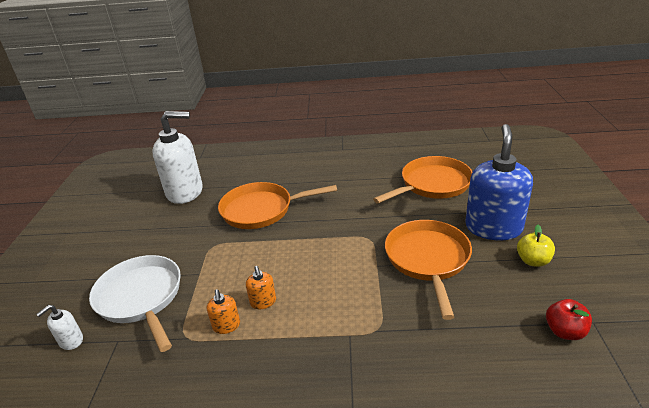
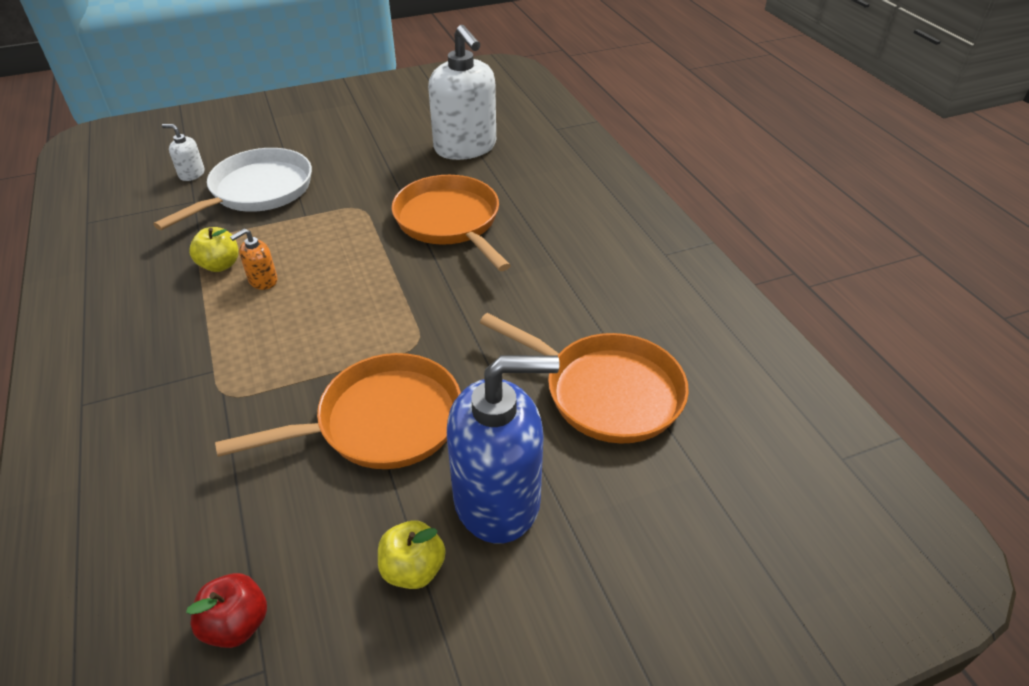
camera: 65 degrees right, 10 degrees up
orange soap dispenser [207,289,240,334] -> yellow apple [189,227,239,272]

